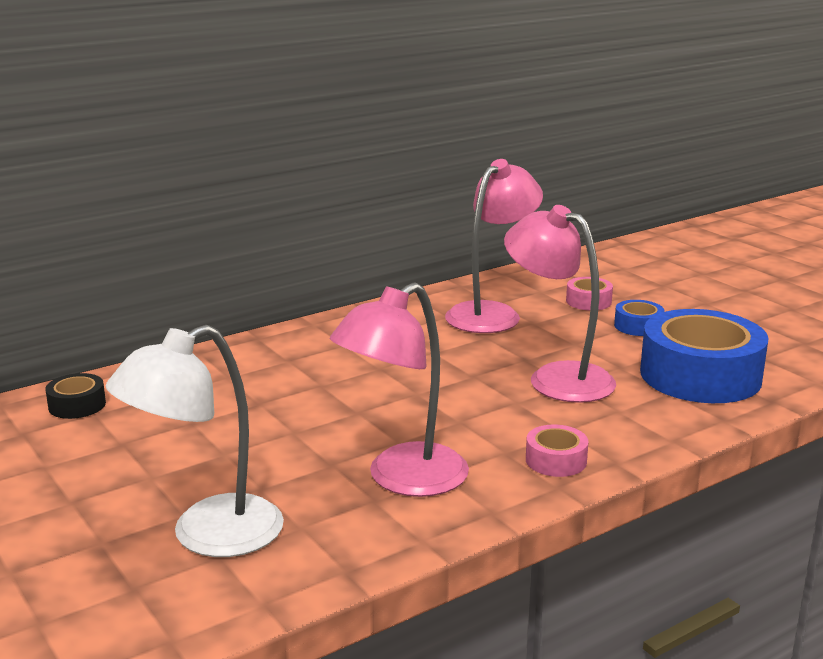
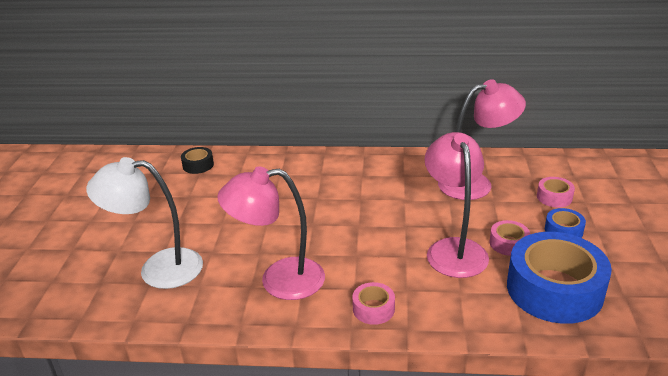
camera: 40 degrees right, 10 degrees up
none -> pink tape [489,220,530,256]

